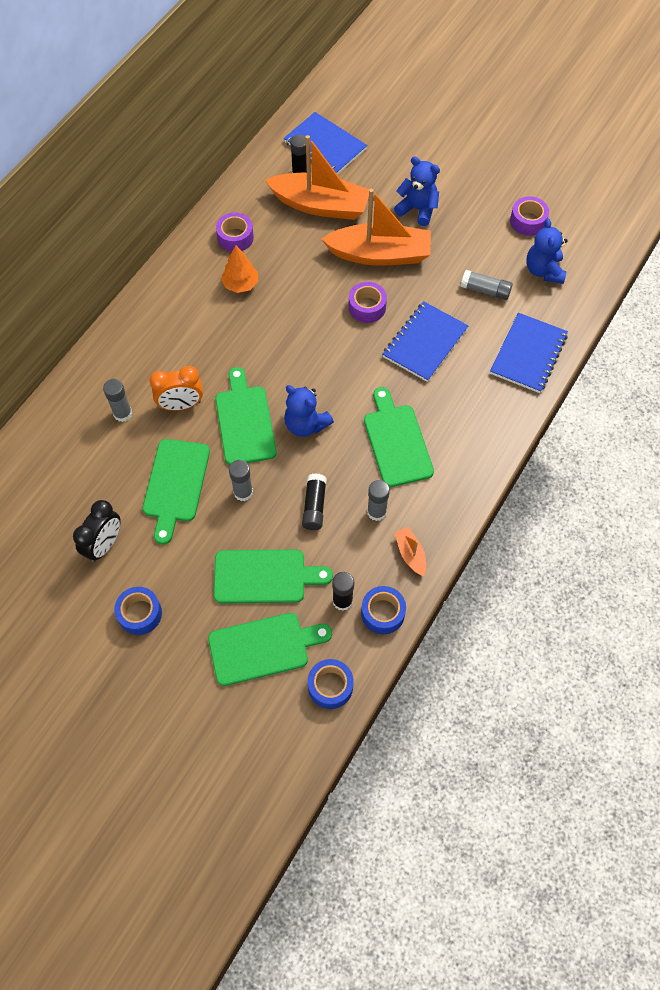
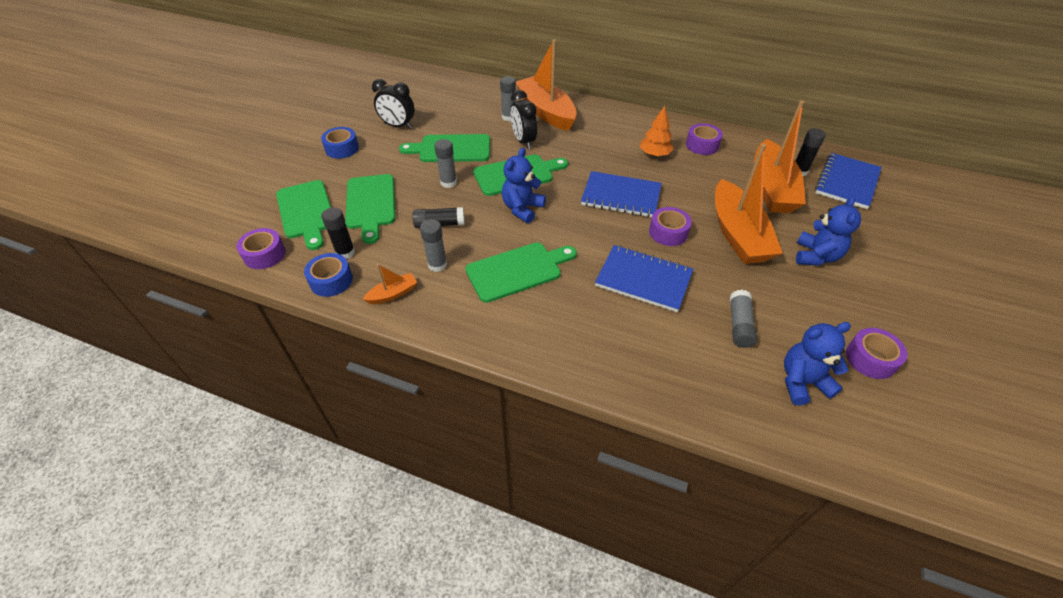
camera: 80 degrees right, 15 degrees down
orange clock [149,366,203,411] -> black clock [511,90,537,149]
blue tape [308,659,354,709] -> purple tape [236,228,286,269]
blue notebook [490,313,568,393] -> blue notebook moved to [581,171,662,217]
none -> orange boat [516,40,577,131]

